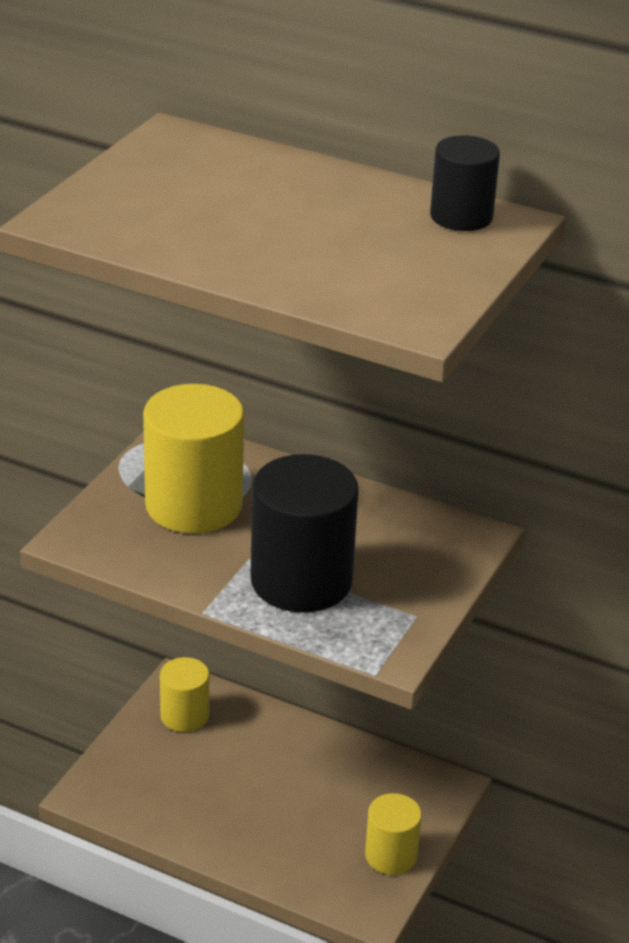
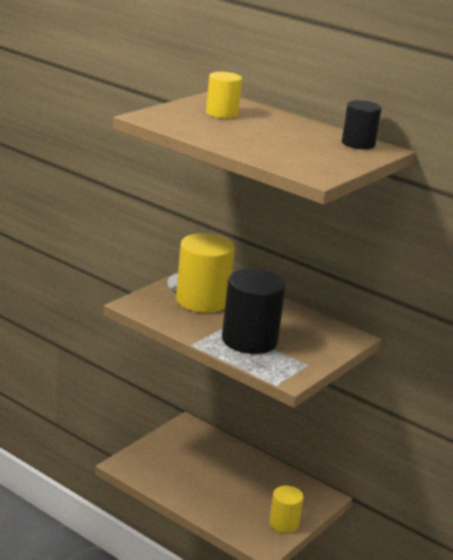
camera: 10 degrees right, 10 degrees down
yellow cylinder [160,657,209,732] -> yellow cylinder moved to [206,72,242,118]

